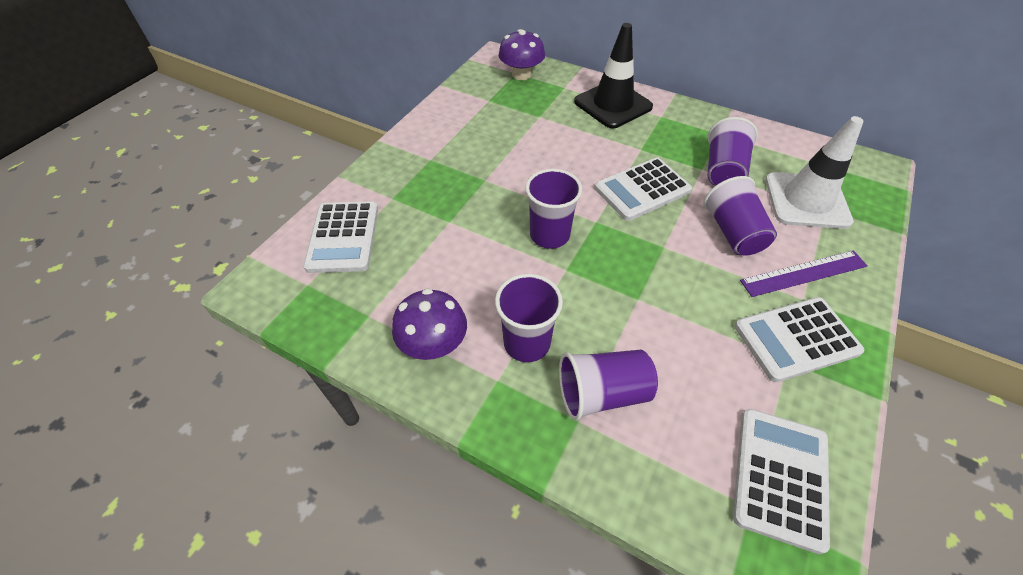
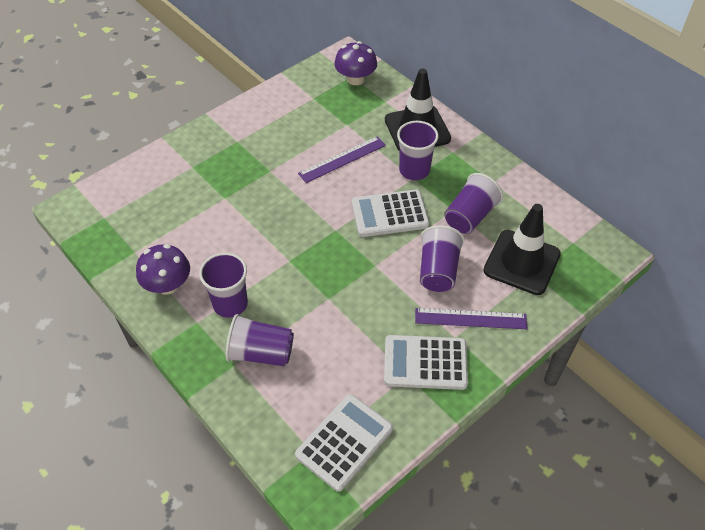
camera: 20 degrees right, 0 degrees up
white calculator [303,201,378,273] -> none
purple cup [525,169,582,249] -> purple cup moved to [397,121,438,180]
white traffic cone [765,116,864,229] -> black traffic cone [483,204,561,295]
none -> purple ruler [298,136,386,183]

